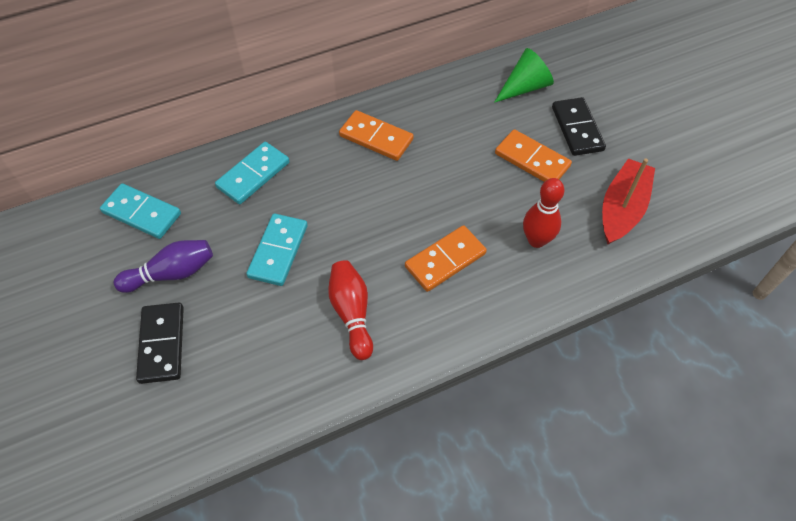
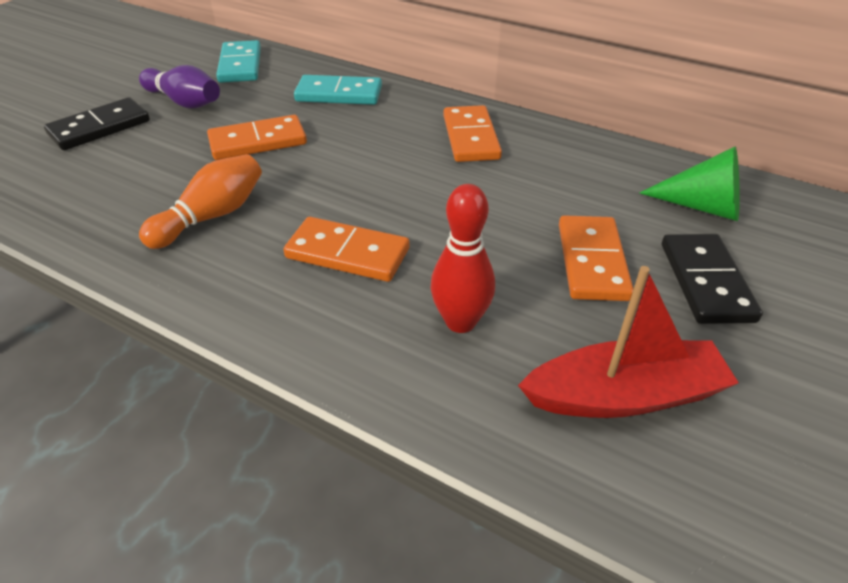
camera: 55 degrees right, 15 degrees down
turquoise domino [247,214,308,286] -> orange domino [207,115,307,160]
red bowling pin [328,260,373,360] -> orange bowling pin [139,154,262,249]
black domino [552,97,606,156] -> black domino turned 45 degrees counterclockwise [662,234,763,324]

